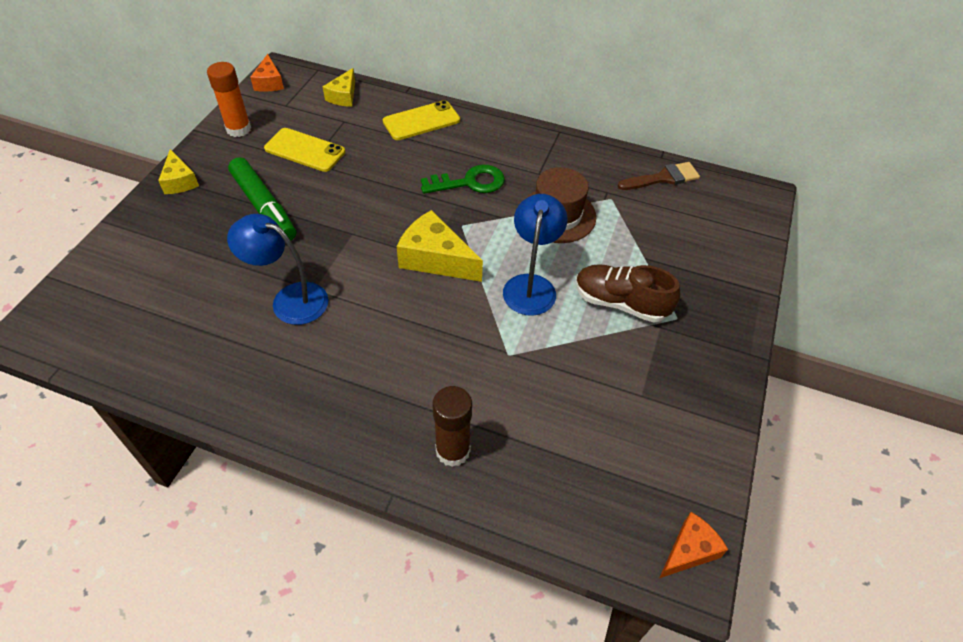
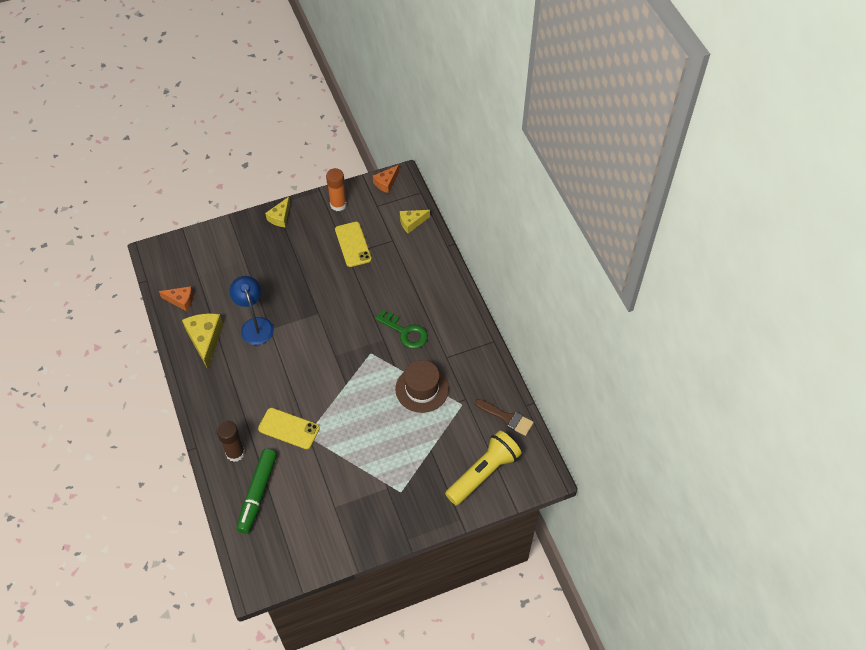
camera: 50 degrees right, 5 degrees up
green marker [228,157,296,240] -> green marker moved to [237,449,277,534]
yellow phone [383,100,460,140] -> yellow phone moved to [258,408,320,449]
yellow cheese [397,210,483,282] -> yellow cheese moved to [182,313,223,369]
blue lamp [503,194,568,316] -> none
brown shoe [576,264,680,323] -> none
orange cheese [660,512,728,578] -> orange cheese moved to [159,286,193,311]
none -> yellow flashlight [445,431,522,505]

